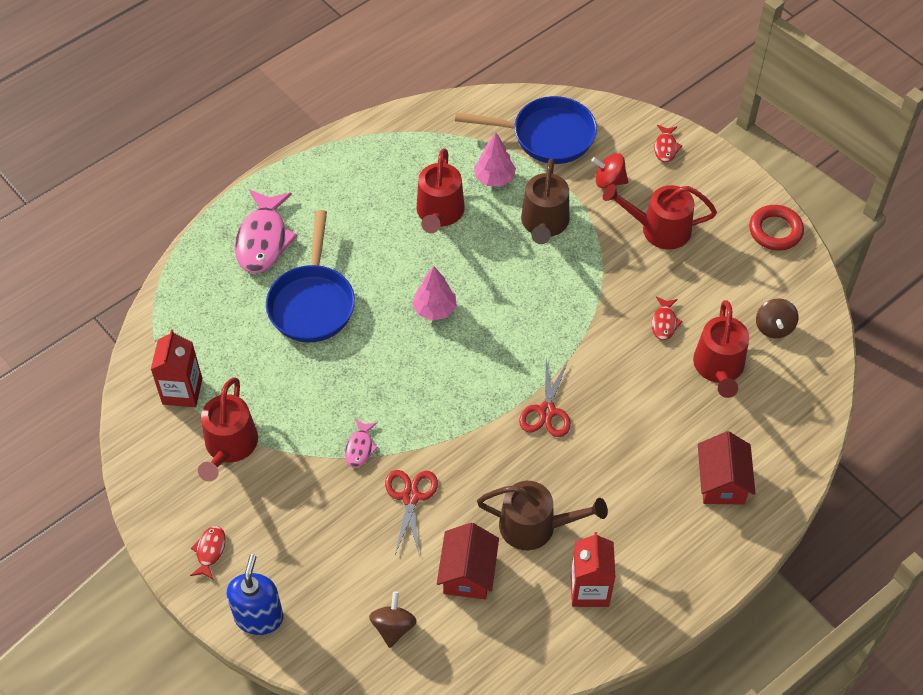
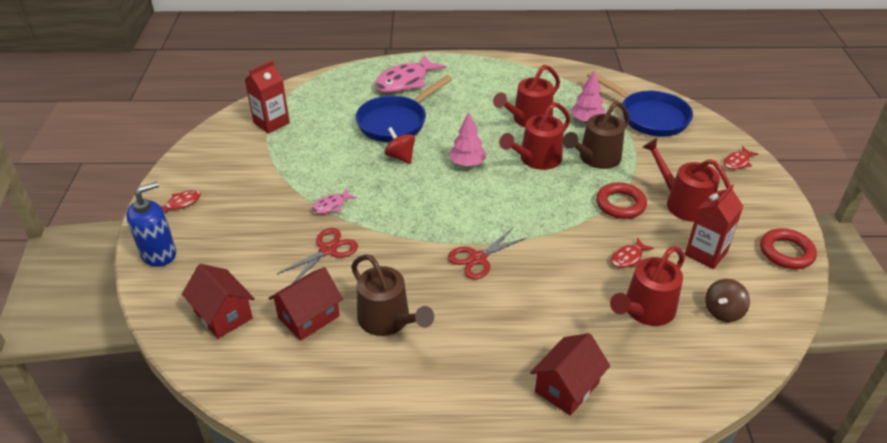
camera: 40 degrees right, 15 degrees down
red watering can [198,377,258,481] -> red watering can moved to [499,102,570,170]
brown spinning top [369,591,417,648] -> red house [182,264,255,339]
red carton [571,532,616,607] -> red carton moved to [685,184,744,269]
red spinning top [591,153,628,188] -> red spinning top moved to [384,127,415,164]
none -> red ring [596,182,647,219]

